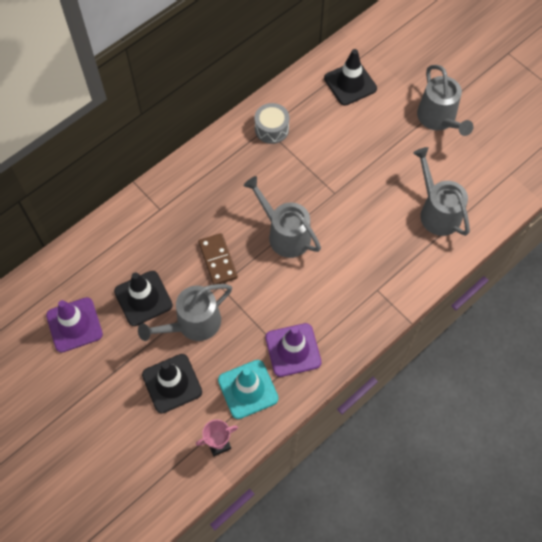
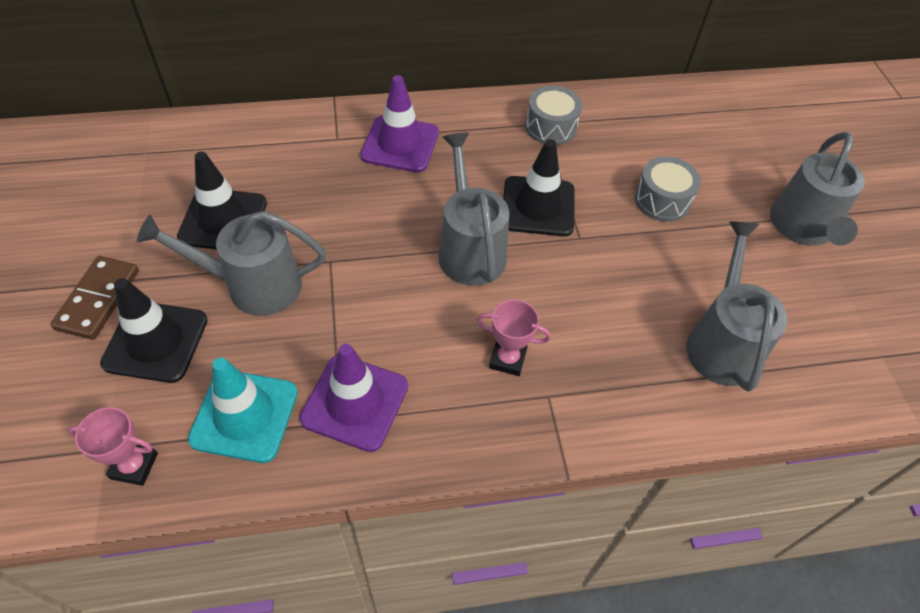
camera: 30 degrees right, 10 degrees down
purple traffic cone [46,297,103,353] -> purple traffic cone moved to [360,75,439,173]
brown domino [198,233,238,285] -> brown domino moved to [50,256,139,340]
black traffic cone [324,49,377,106] -> black traffic cone moved to [503,139,575,236]
none -> pink trophy [477,300,551,376]
none -> grey drum [635,157,701,222]

